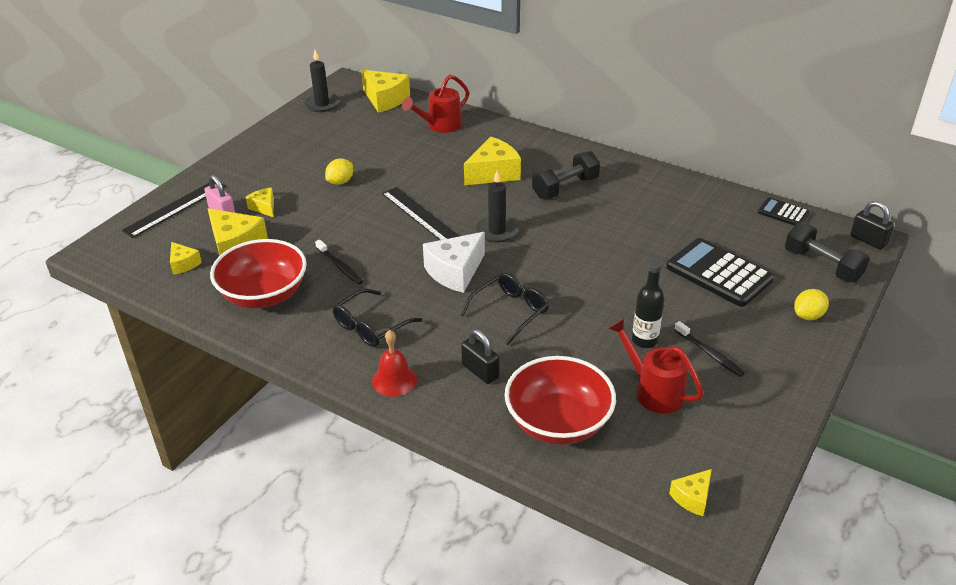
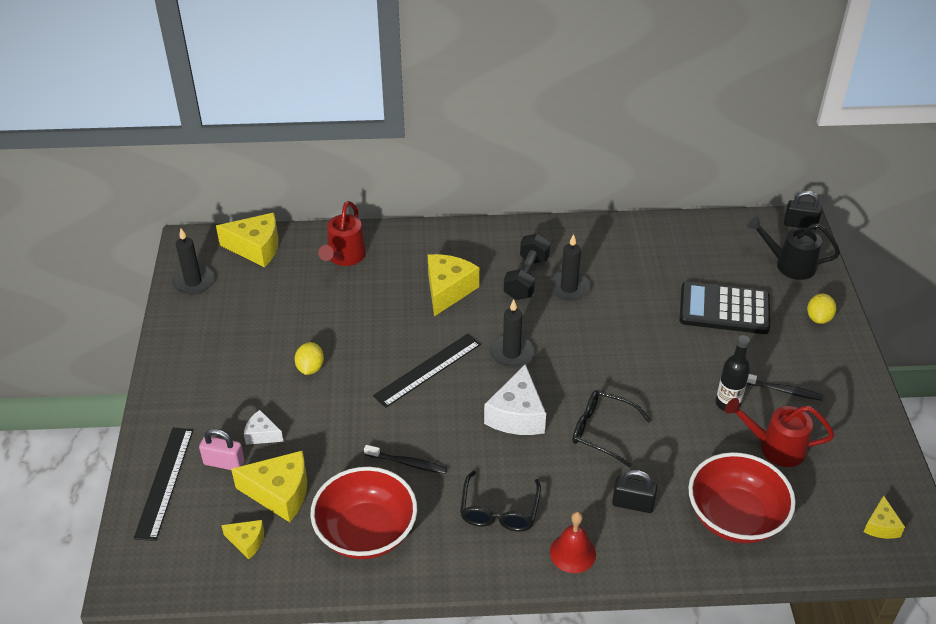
camera: 35 degrees left, 5 degrees up
yellow cheese [246,188,274,217] -> white cheese [244,410,284,445]
black ruler [382,187,459,240] -> black ruler turned 60 degrees counterclockwise [373,334,481,408]
black glasses [460,272,549,345] -> black glasses turned 75 degrees counterclockwise [573,390,651,467]
black calculator [758,197,810,226] -> none
black dumbbell [785,222,869,283] -> black watering can [747,216,840,280]
none -> black candle [548,234,591,301]

